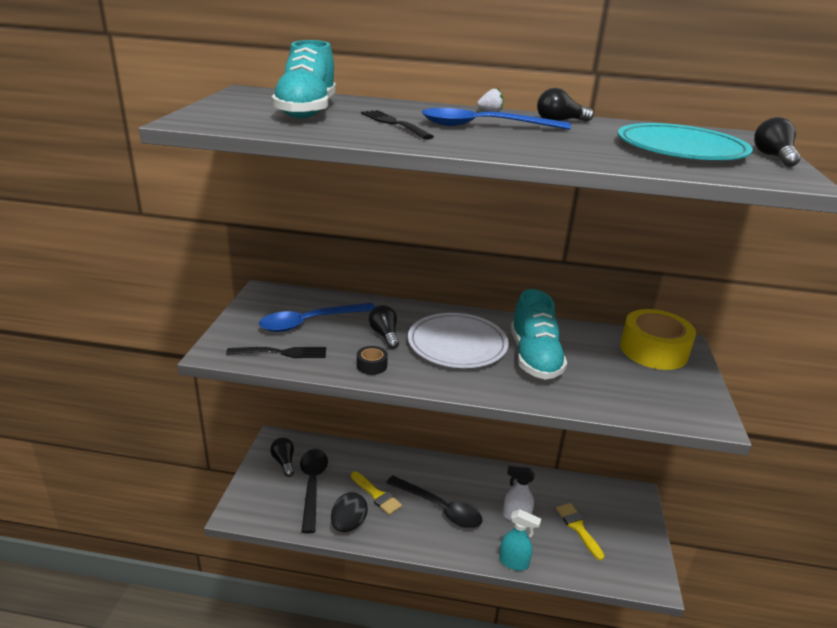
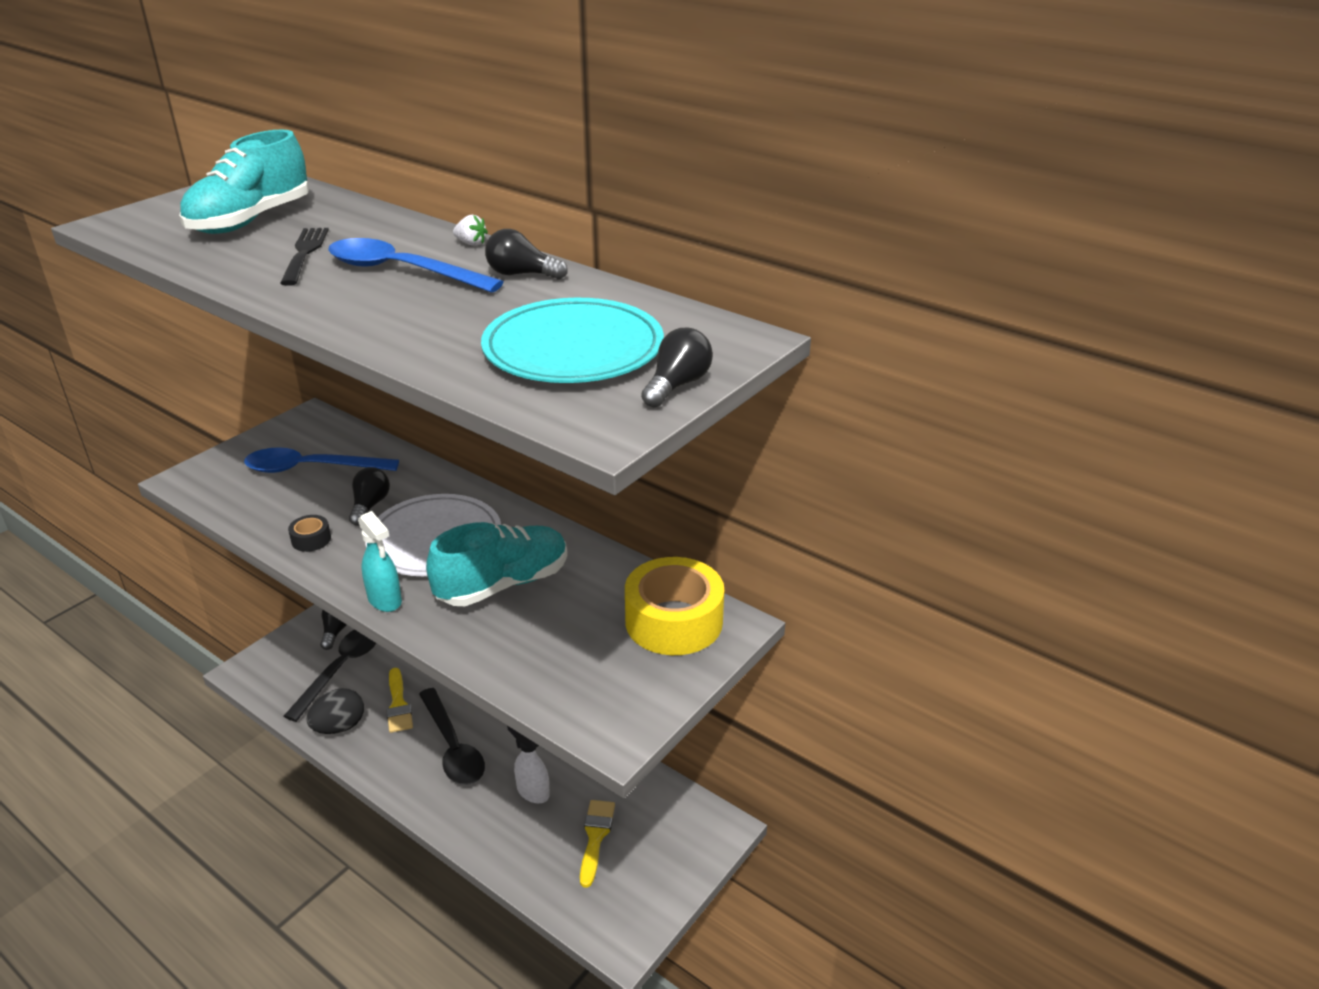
camera: 30 degrees right, 5 degrees up
black fork [226,347,326,358] -> none
turquoise spray bottle [499,509,541,571] -> turquoise spray bottle moved to [358,511,402,612]
turquoise shoe [511,289,567,380] -> turquoise shoe turned 150 degrees counterclockwise [426,522,567,606]

